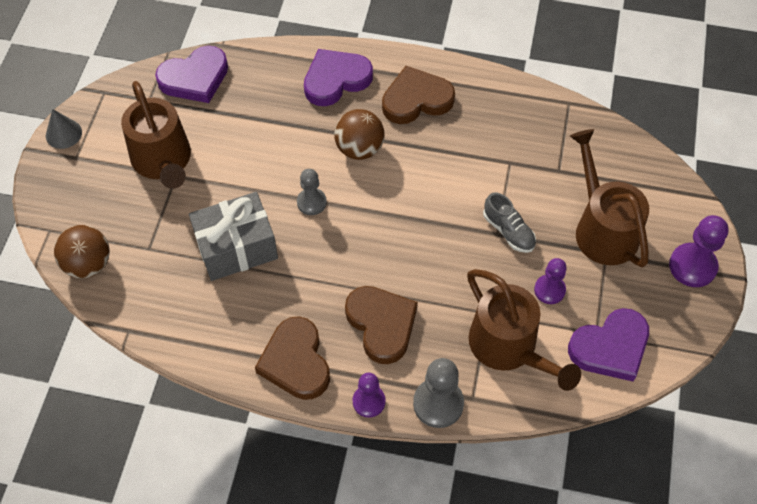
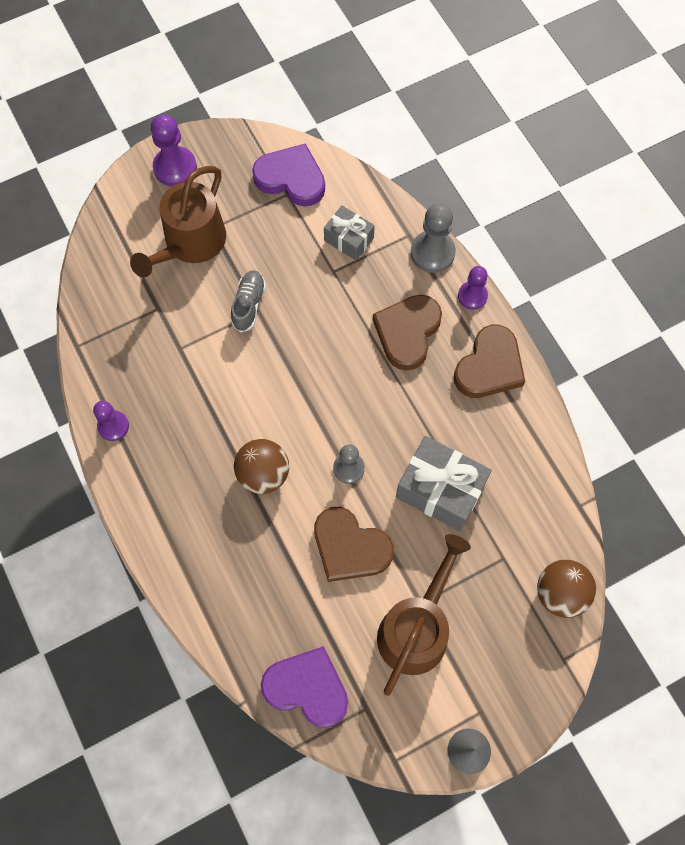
camera: 130 degrees left, 10 degrees up
purple heart [304,49,373,106] -> none
brown heart [382,66,455,124] -> brown heart moved to [314,507,394,582]
brown watering can [467,269,581,391] -> grey gift [324,205,375,261]
purple pawn [534,258,567,304] -> purple pawn moved to [93,401,129,441]

